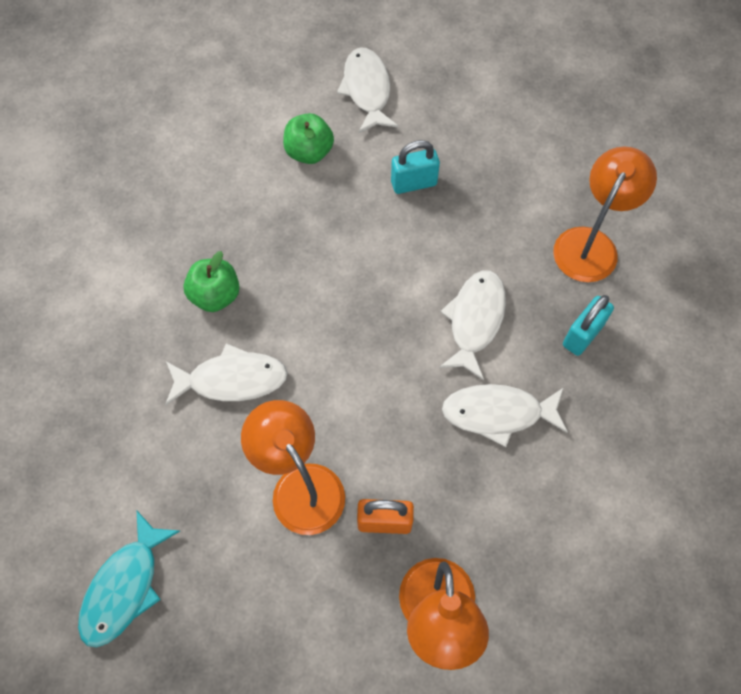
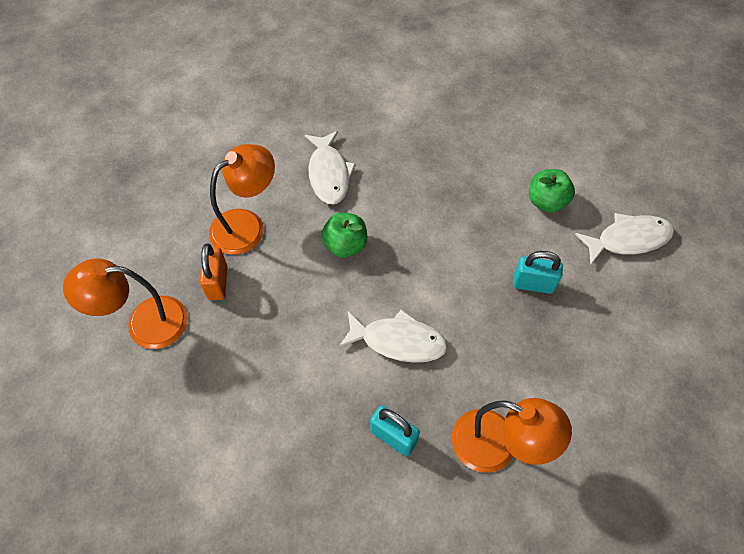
camera: 85 degrees right, 5 degrees down
turquoise fish [78,511,180,648] -> none
green apple [183,251,240,312] -> green apple moved to [321,212,367,257]
turquoise padlock [391,140,440,194] -> turquoise padlock turned 60 degrees counterclockwise [513,251,563,294]
white fish [442,384,568,447] -> none

